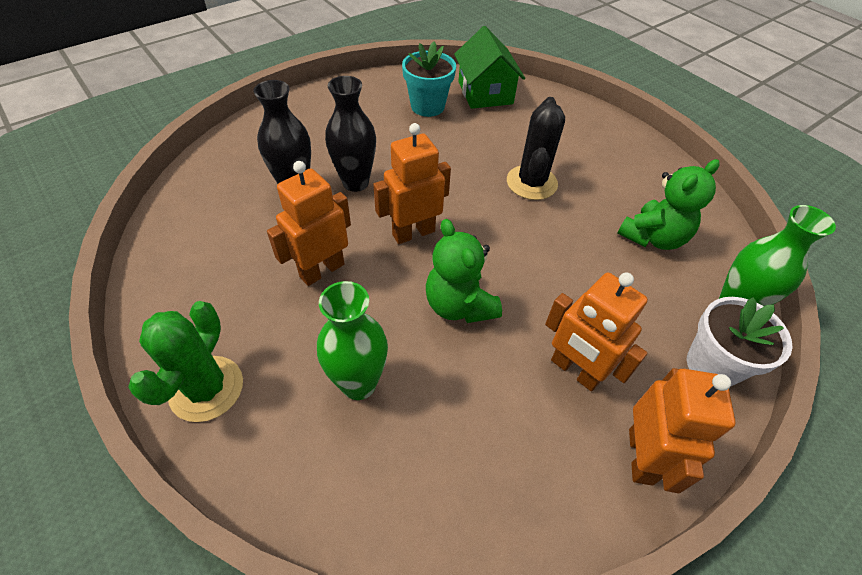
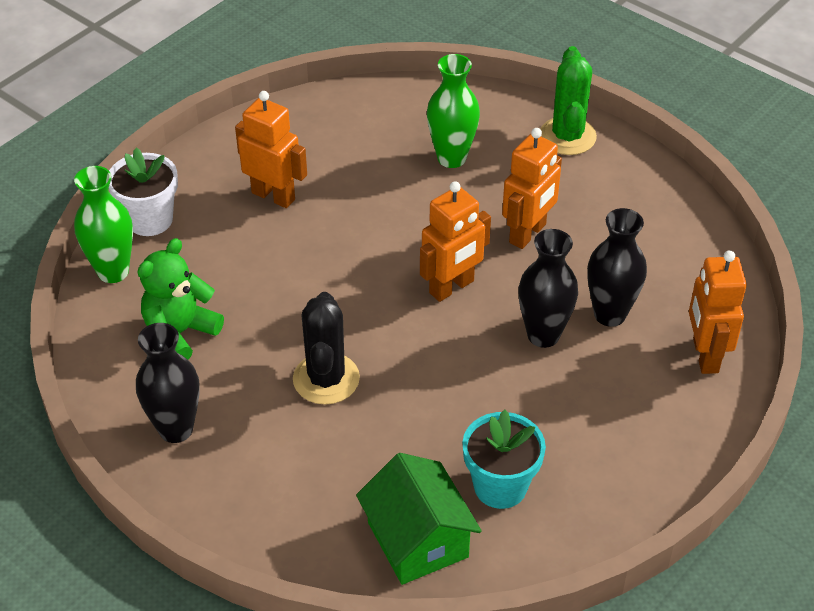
camera: 170 degrees right, 5 degrees down
green teddy bear [426,219,502,323] -> none
orange robot [629,368,736,493] -> orange robot moved to [689,250,747,374]
none -> black vase [136,323,200,443]

